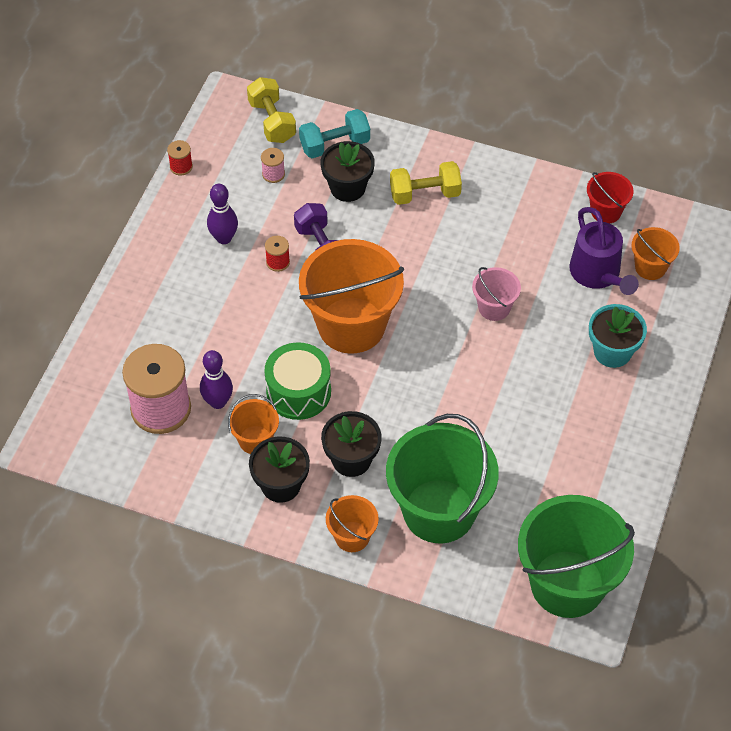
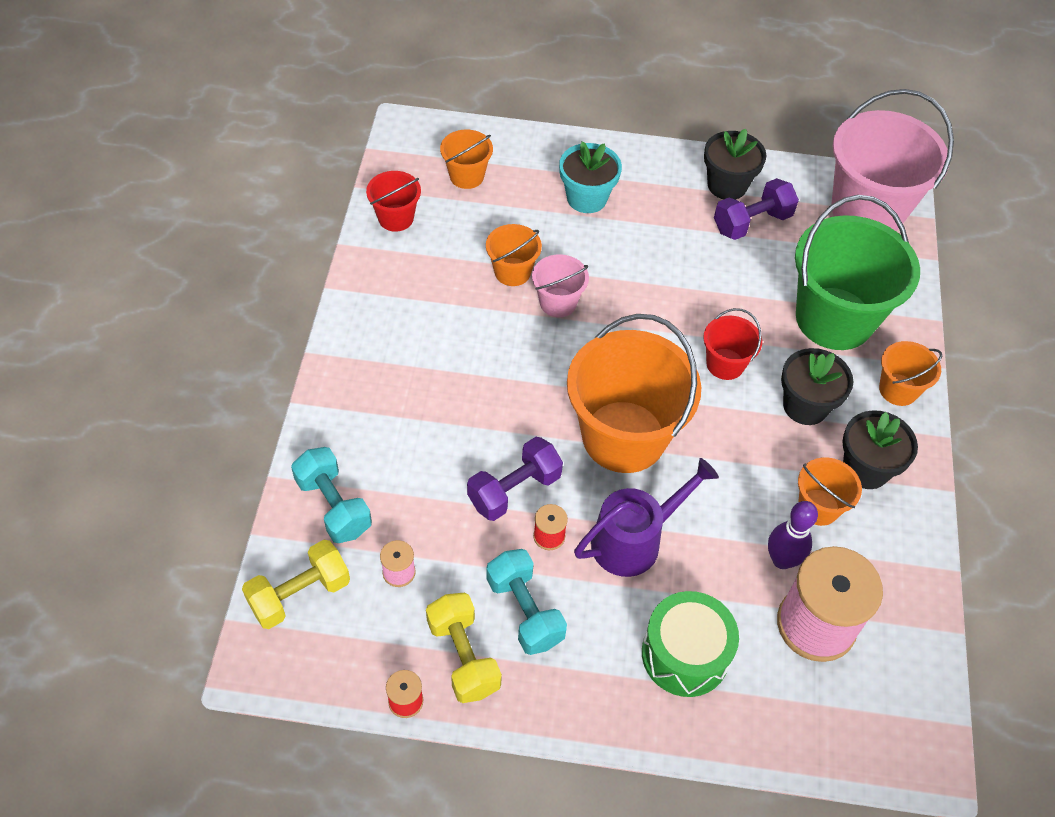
camera: 105 degrees left, 0 degrees up
purple bowling pin [207,184,238,244] -> turquoise dumbbell [486,549,567,655]
green drum [264,342,331,420] -> green drum moved to [642,591,739,697]
black flower pot [321,141,375,202] -> black flower pot moved to [704,129,766,200]
yellow dumbbell [390,161,462,205] -> yellow dumbbell moved to [426,593,502,703]
green bucket [518,495,635,618] -> pink bucket [831,89,954,231]
purple watering can [569,207,639,295] -> purple watering can moved to [574,458,719,577]
none -> orange bucket [486,224,542,286]
none -> red bucket [703,308,762,380]
none -> purple dumbbell [714,178,799,240]

